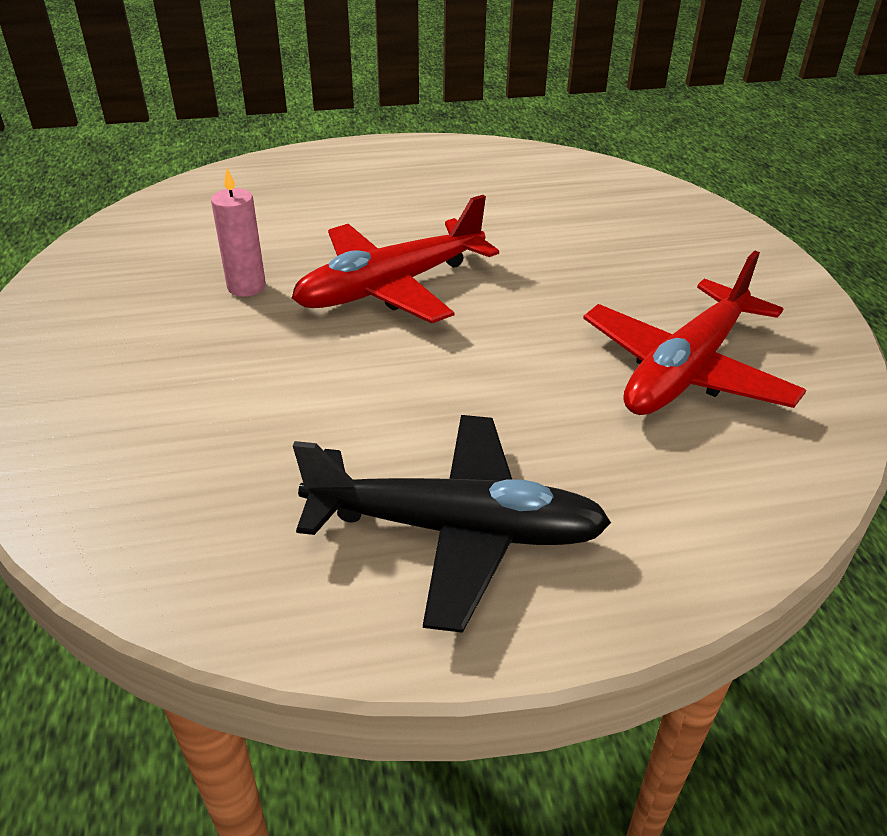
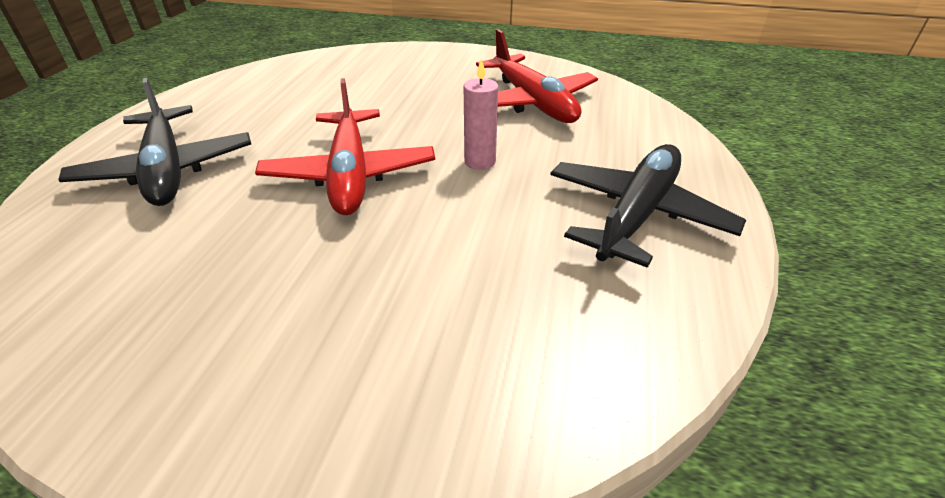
camera: 65 degrees left, 0 degrees up
pink candle [211,168,266,297] -> pink candle moved to [464,59,498,170]
none -> black plane [58,78,251,206]

